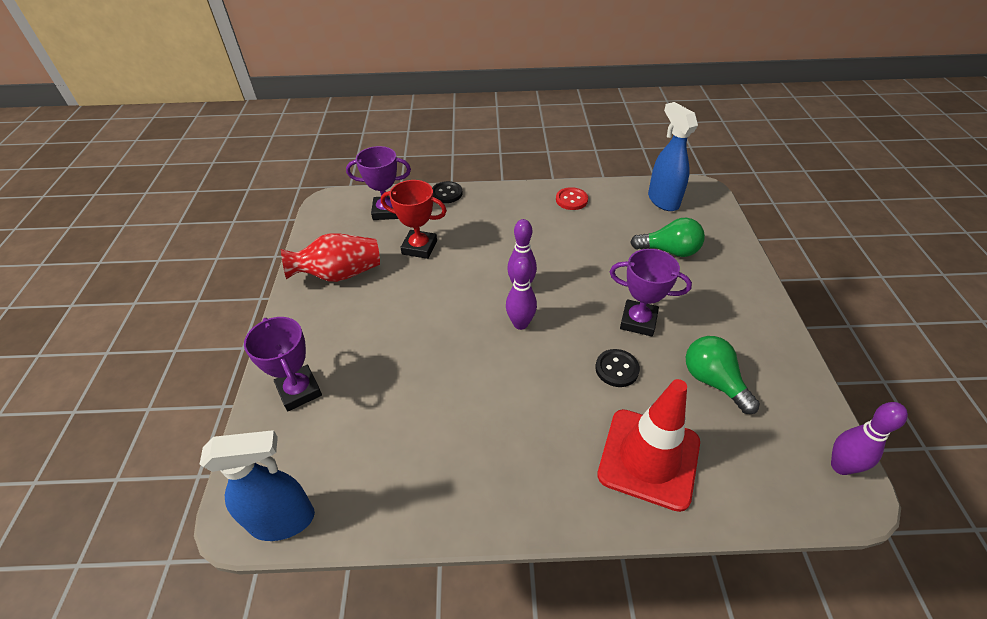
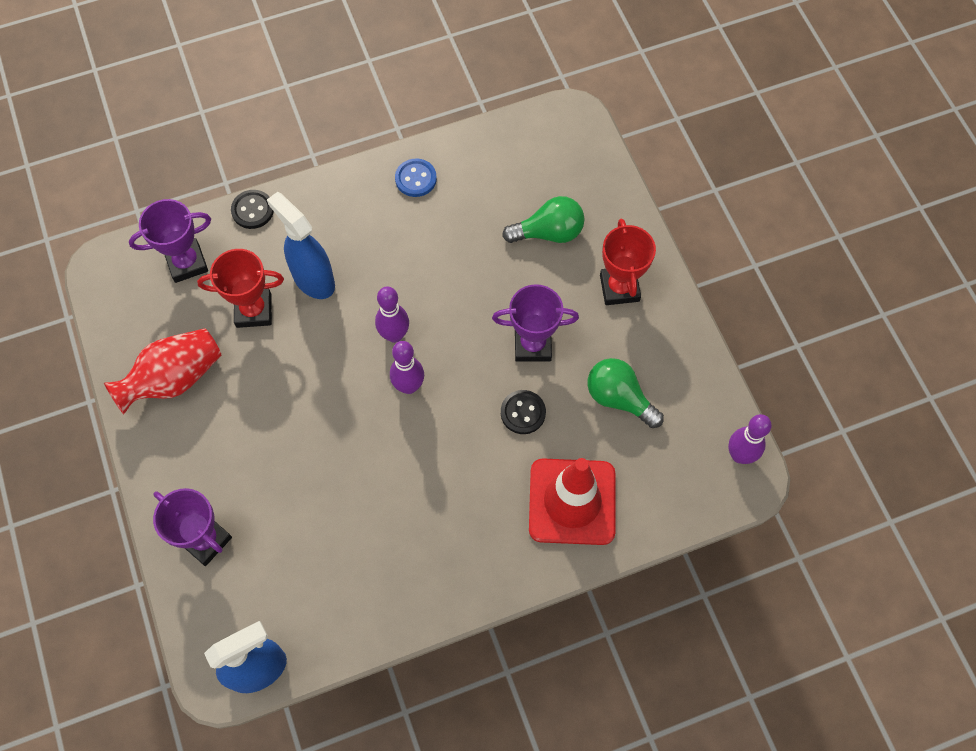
camera: 20 degrees left, 20 degrees up
red button [556,187,588,210] -> blue button [395,159,437,197]
blue spray bottle [648,102,698,211] -> blue spray bottle moved to [267,192,335,299]
none -> red trophy [600,219,656,305]

